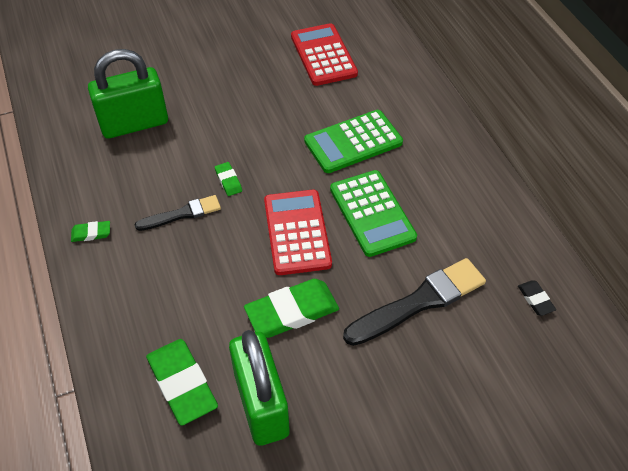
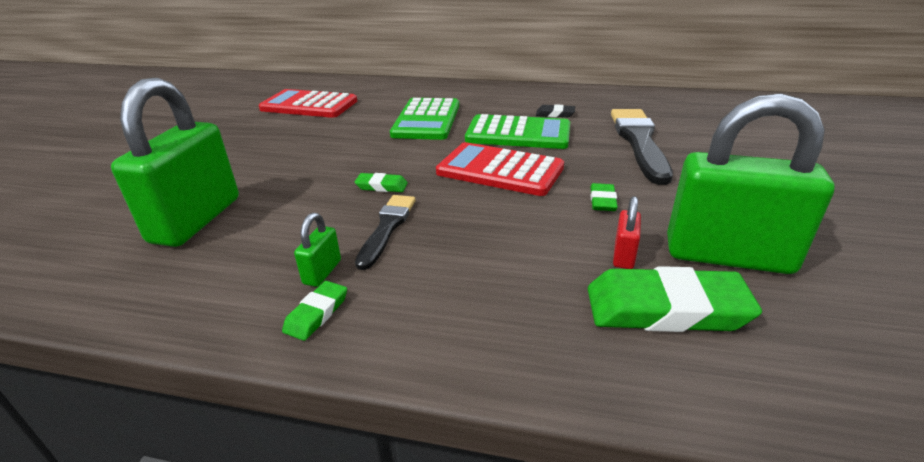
camera: 55 degrees left, 20 degrees down
green eraser [244,279,339,338] -> green eraser [590,183,618,211], size x0.48
black eraser [518,280,556,316] -> black eraser moved to [536,104,575,117]
none -> green padlock [294,212,341,287]
none -> red padlock [613,196,641,269]

